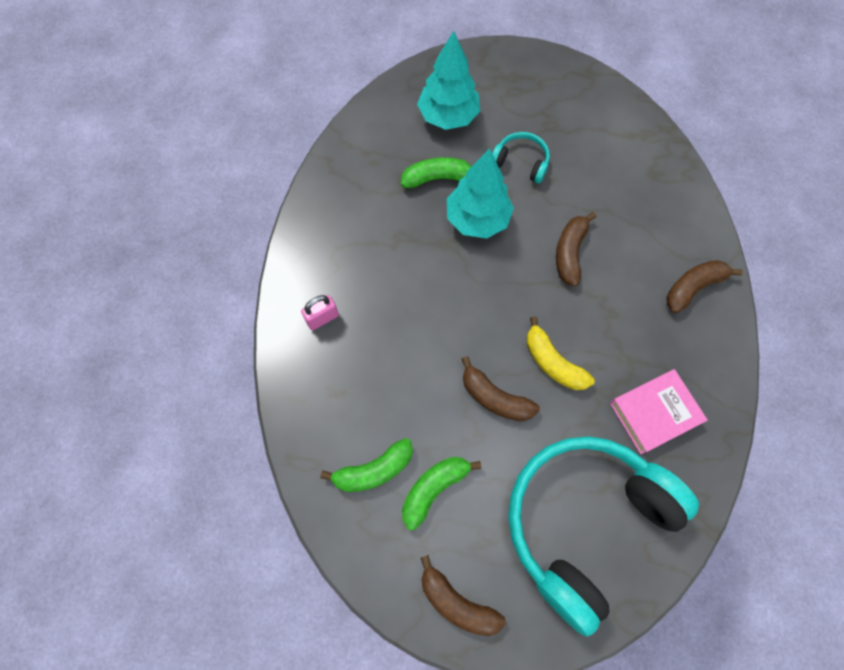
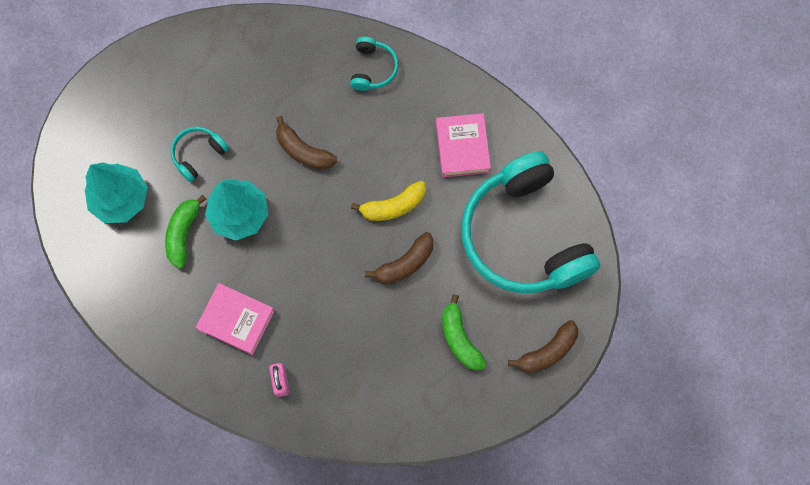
camera: 70 degrees left, 5 degrees up
green banana [320,438,413,492] -> none
brown banana [666,260,743,313] -> turquoise headphones [350,37,398,91]
none -> pink book [196,283,275,355]

